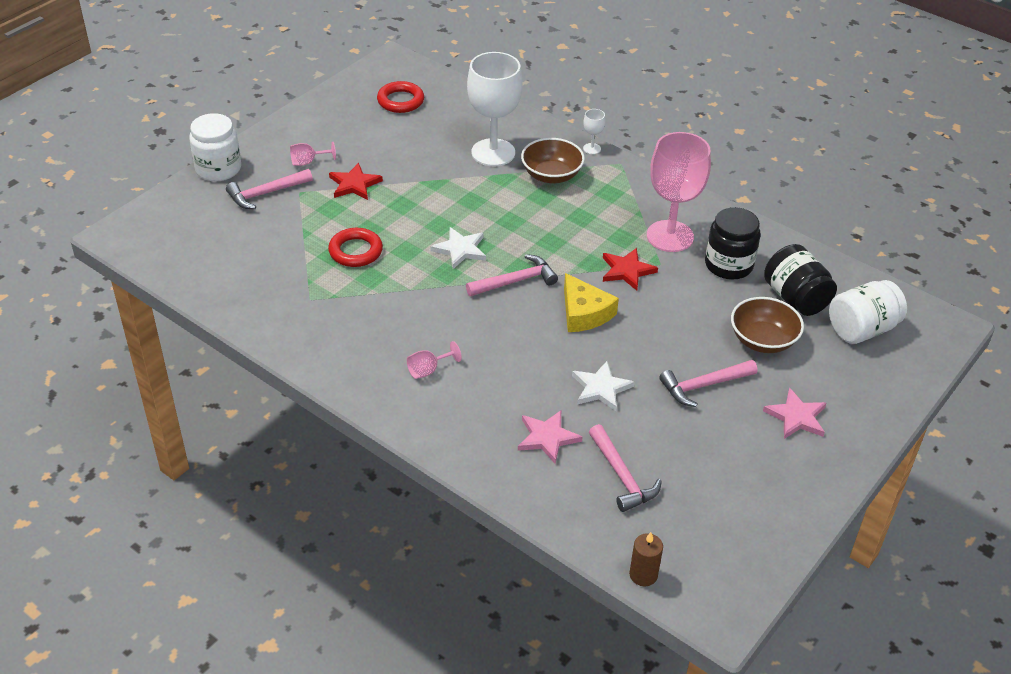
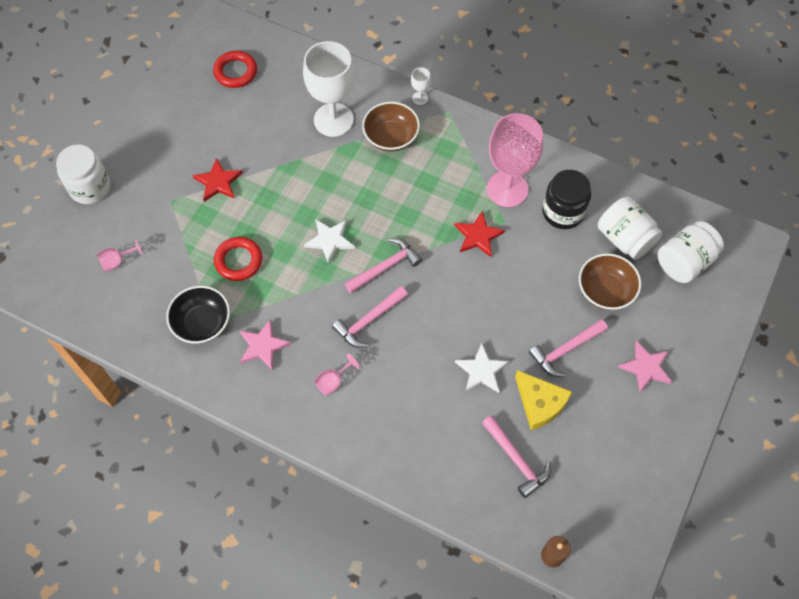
camera: 10 degrees left, 20 degrees up
pink hammer [226,169,313,209] -> pink hammer moved to [332,286,408,348]
pink goblet [290,142,336,166] -> pink goblet moved to [96,239,143,272]
pink star [518,410,582,464] -> pink star moved to [240,319,291,370]
yellow cheese [564,273,619,332] -> yellow cheese moved to [515,370,572,430]
black jar [764,244,837,316] -> white jar [598,197,662,260]
none -> black bowl [166,286,230,344]

